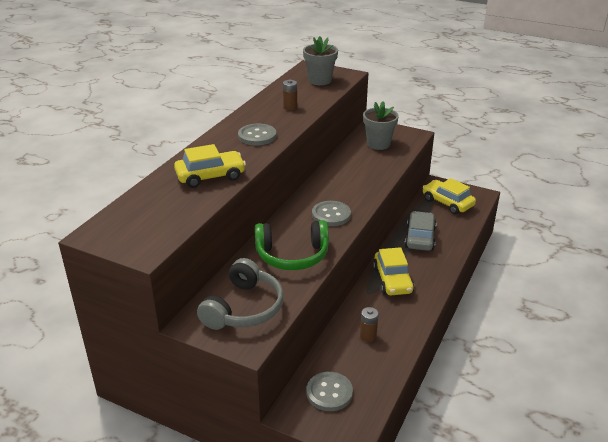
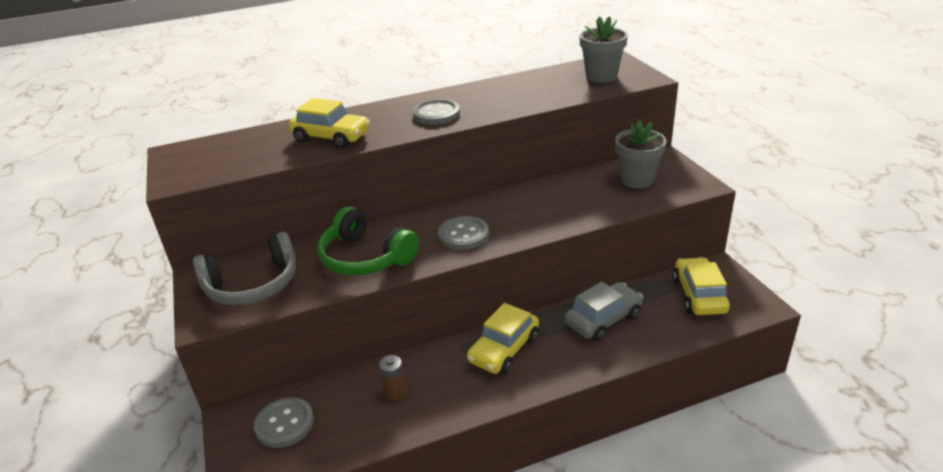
camera: 45 degrees right, 0 degrees up
brown battery [283,80,297,110] -> none

